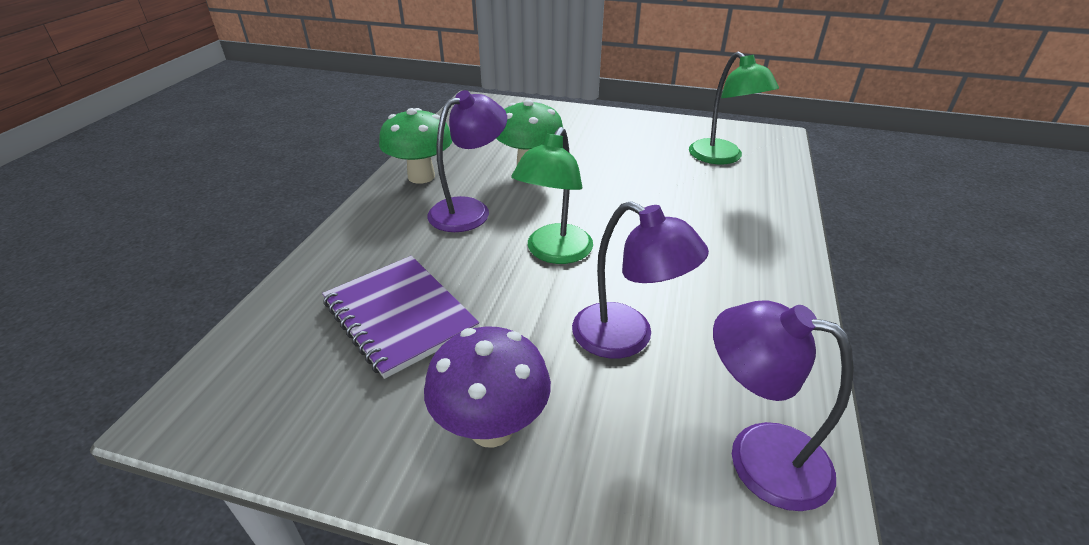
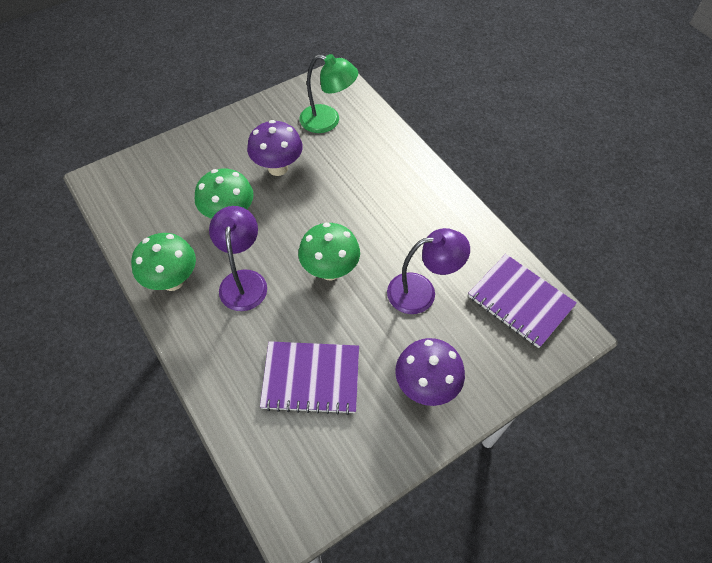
camera: 50 degrees left, 20 degrees up
green lamp [511,127,593,264] -> green mushroom [298,223,360,280]
purple lamp [713,301,854,511] -> purple notebook [468,254,577,348]
none -> purple mushroom [247,120,303,176]

